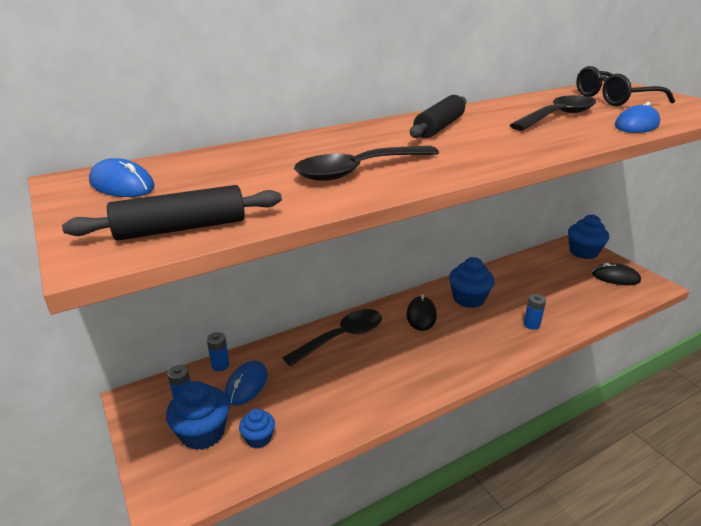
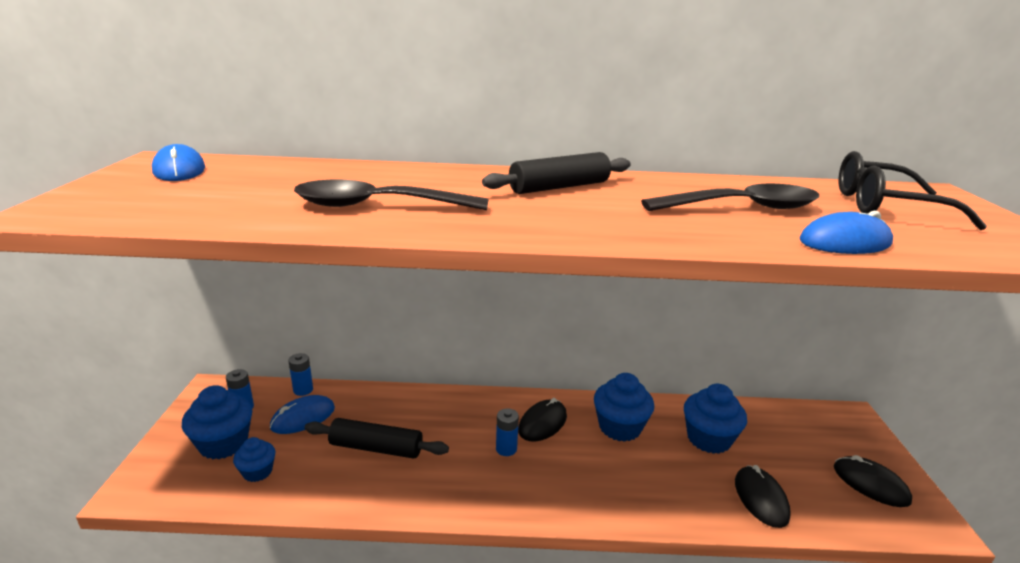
camera: 30 degrees right, 5 degrees down
black rolling pin [62,185,282,241] -> black rolling pin moved to [304,418,449,459]
black spoon [282,309,382,367] -> none
blue battery [524,294,546,330] -> blue battery moved to [496,408,519,456]
blue cupcake [568,214,609,259] -> blue cupcake moved to [684,384,747,454]
none -> black mouse [735,465,791,528]

